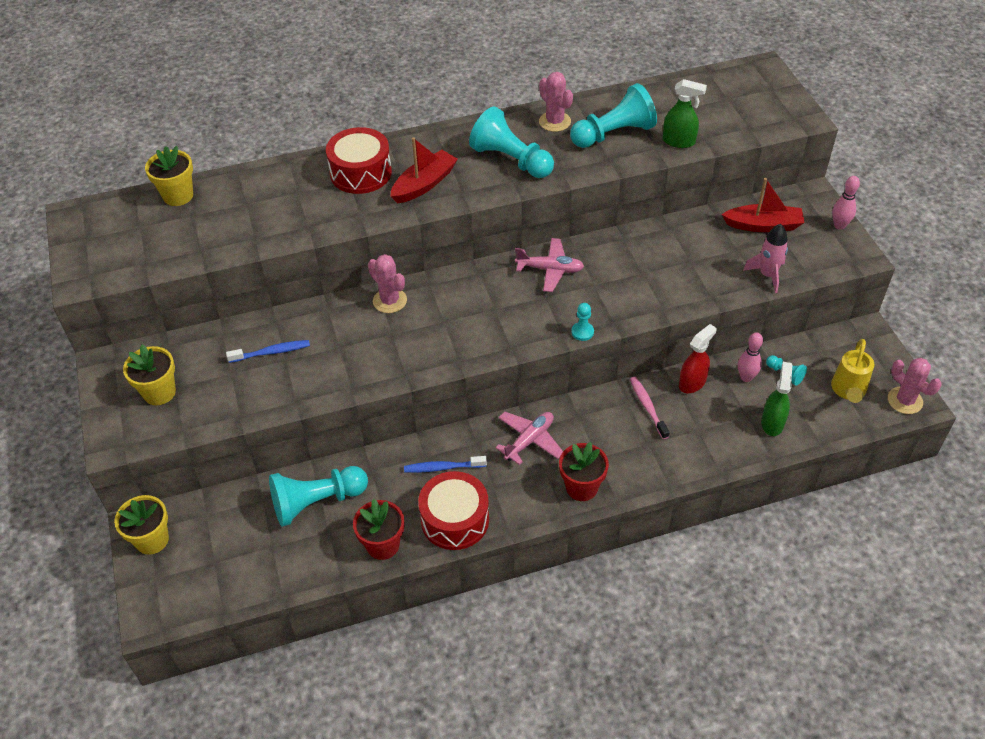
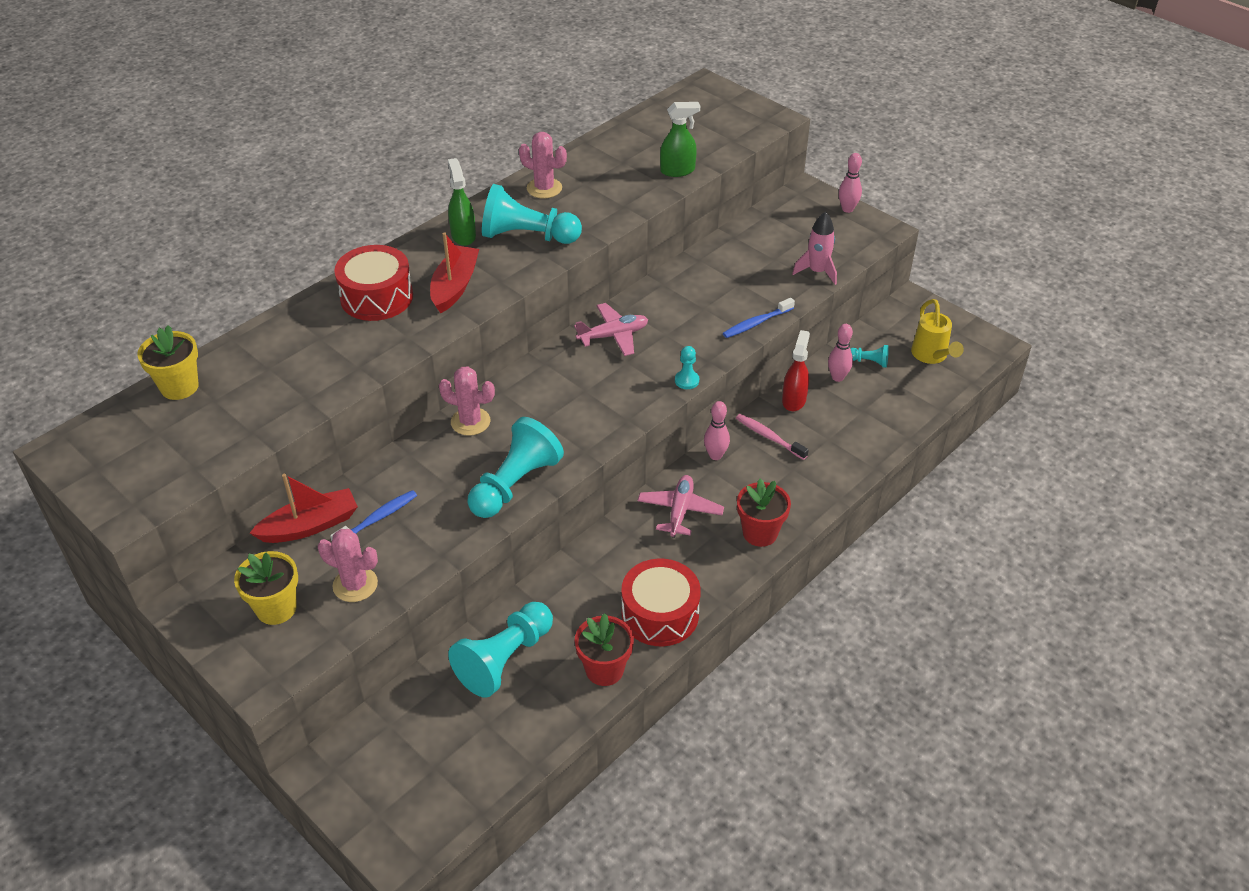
camera: 30 degrees left, 5 degrees down
yellow flower pot [114,495,169,555] -> none
blue toothbrush [404,456,487,473] -> blue toothbrush moved to [723,298,795,338]
turquoise pawn [570,83,657,148] -> turquoise pawn moved to [468,417,564,518]
red boat [722,178,805,232] -> red boat moved to [250,474,358,543]
green spray bottle [761,362,792,436] -> green spray bottle moved to [448,158,476,246]
pink cactus [888,358,942,414] -> pink cactus moved to [317,529,378,602]
none -> pink bowling pin [704,401,730,460]

